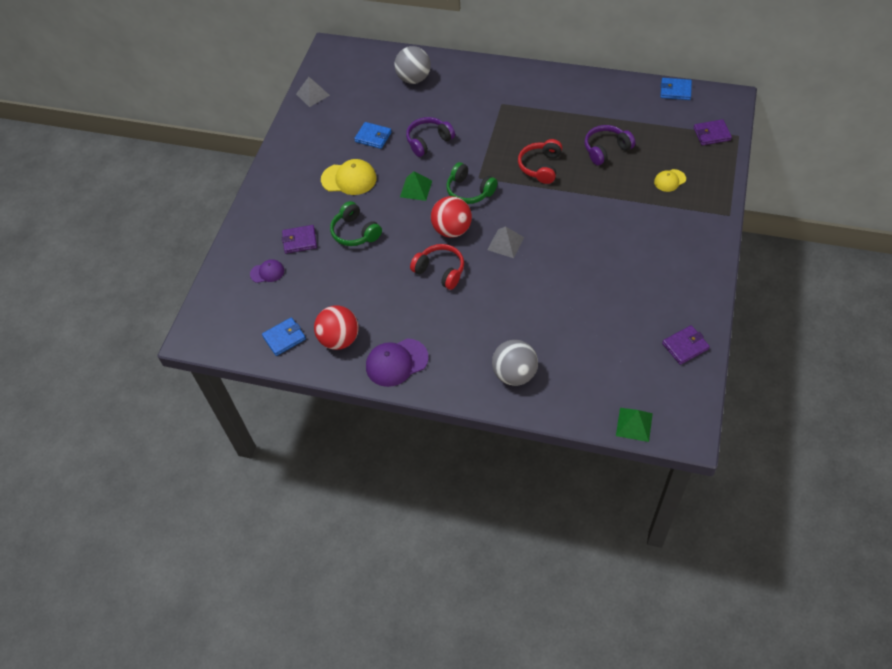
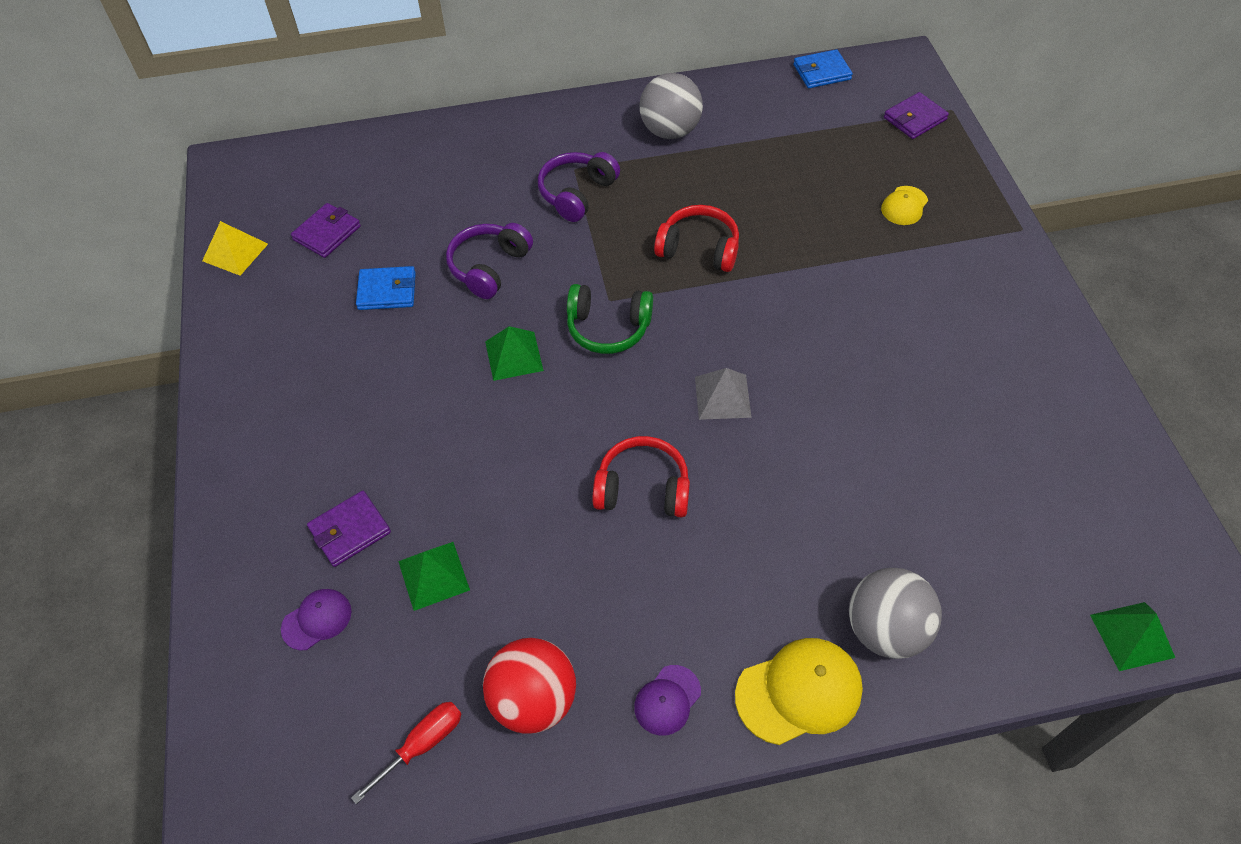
camera: 30 degrees left, 0 degrees up
blue wallet [262,317,306,356] -> red screwdriver [351,702,461,804]
grey pyramid [296,77,330,107] -> yellow pyramid [202,221,268,276]
yellow cap [321,159,377,195] -> yellow cap moved to [735,638,863,745]
green headphones [330,201,382,246] -> none
purple cap [366,338,429,387] -> purple cap [634,665,701,736], size x0.58
grey ball [394,46,431,84] -> grey ball moved to [639,73,703,139]
red ball [431,196,472,238] -> none
red headphones [518,139,562,184] -> red headphones turned 120 degrees clockwise [654,205,739,272]
purple headphones [585,125,635,165] -> purple headphones moved to [538,152,620,222]
purple wallet [662,325,710,365] -> purple wallet moved to [291,203,361,258]
none -> green pyramid [398,542,470,611]

